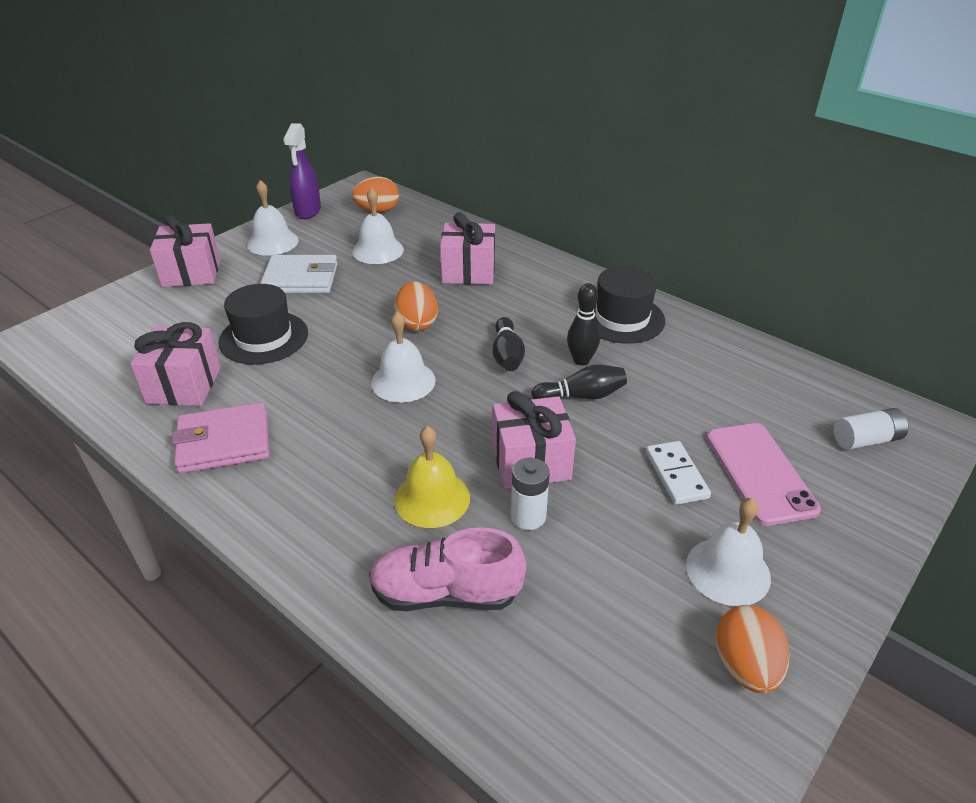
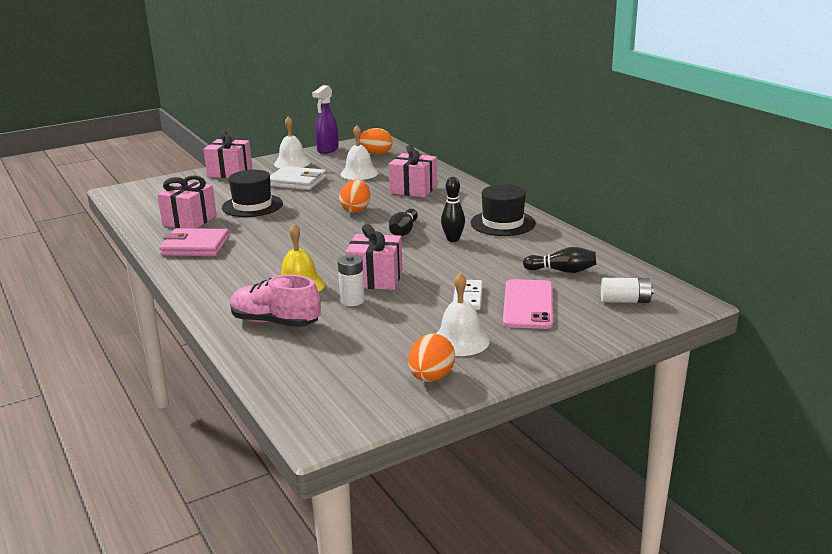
camera: 20 degrees right, 15 degrees down
white bell [371,312,436,403] -> none
black bowling pin [531,365,627,399] -> black bowling pin moved to [523,247,596,273]

